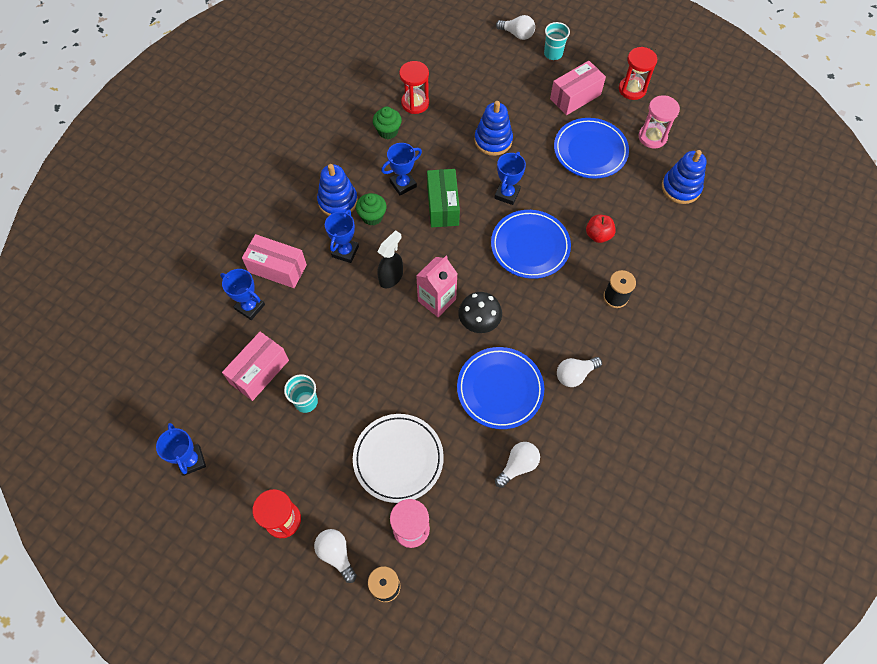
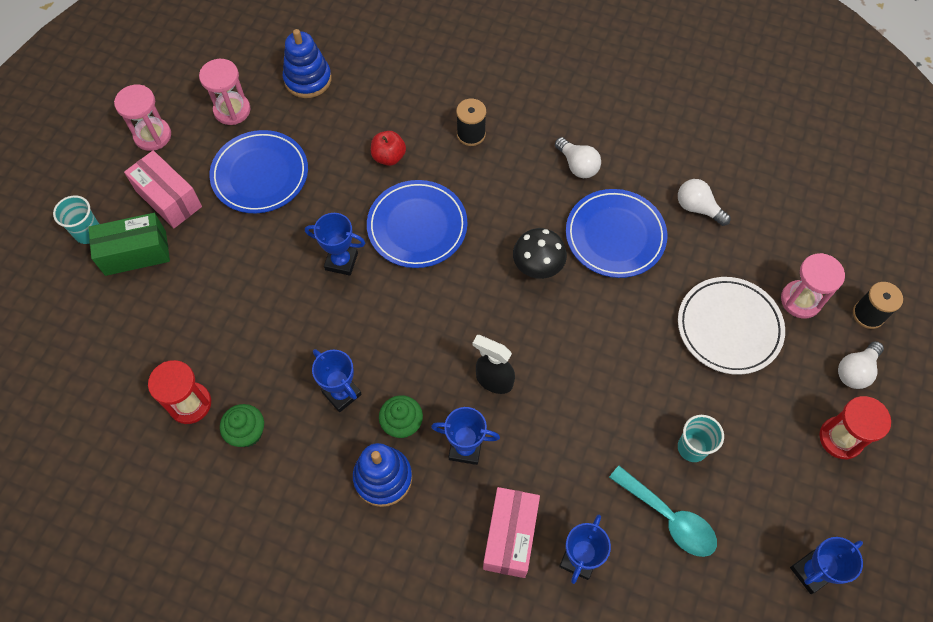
camera: 100 degrees left, 0 degrees up
pink box [222,332,289,401] -> turquoise spoon [609,466,717,557]
pink carton [416,256,458,317] -> none
green box [427,169,460,227] -> green box moved to [88,213,170,276]
blue stacking toy [474,101,513,156] -> none
white light bulb [496,15,535,40] -> none
red hourglass [619,47,657,100] -> pink hourglass [114,85,171,151]

